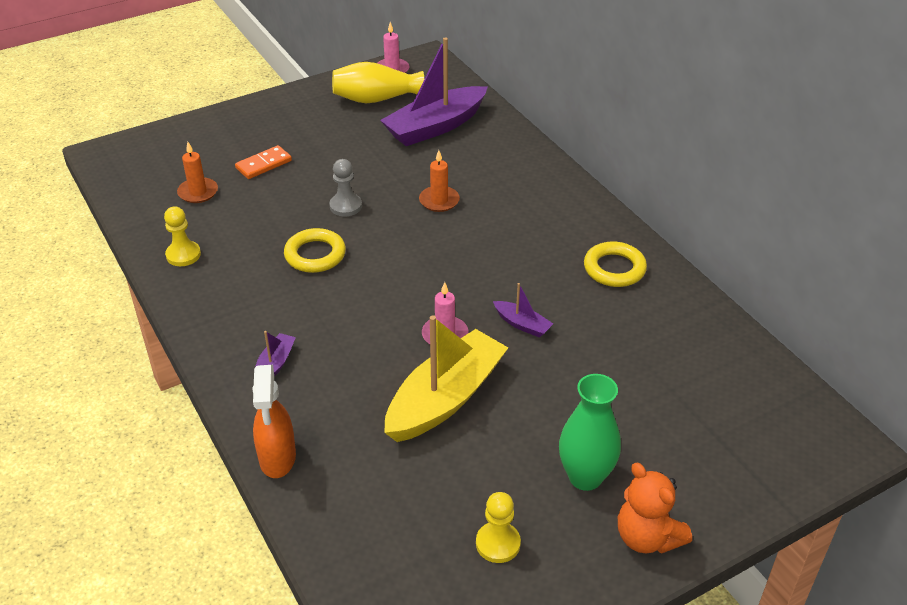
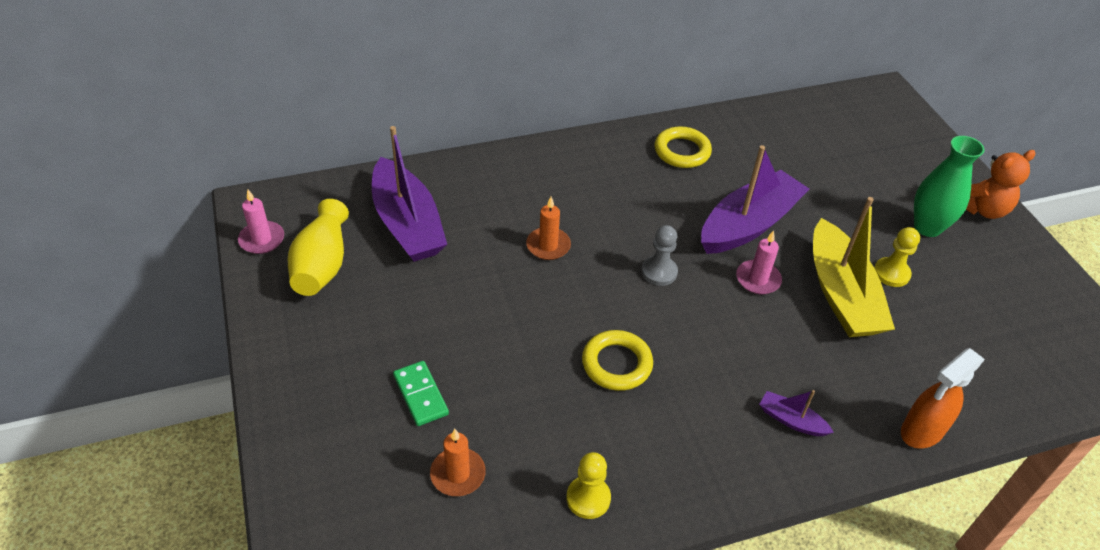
camera: 80 degrees left, 5 degrees up
orange domino [235,145,292,179] -> green domino [393,361,449,426]
orange spray bottle [252,365,296,478] -> orange spray bottle turned 135 degrees clockwise [901,348,985,449]
grey pawn [329,159,362,217] -> grey pawn moved to [641,225,678,286]
yellow boat [384,315,508,442] -> yellow boat turned 150 degrees counterclockwise [813,197,895,337]
yellow pawn [476,492,521,563] -> yellow pawn moved to [874,227,920,287]
purple boat [493,283,553,338] -> purple boat [701,145,809,254], size x2.27

